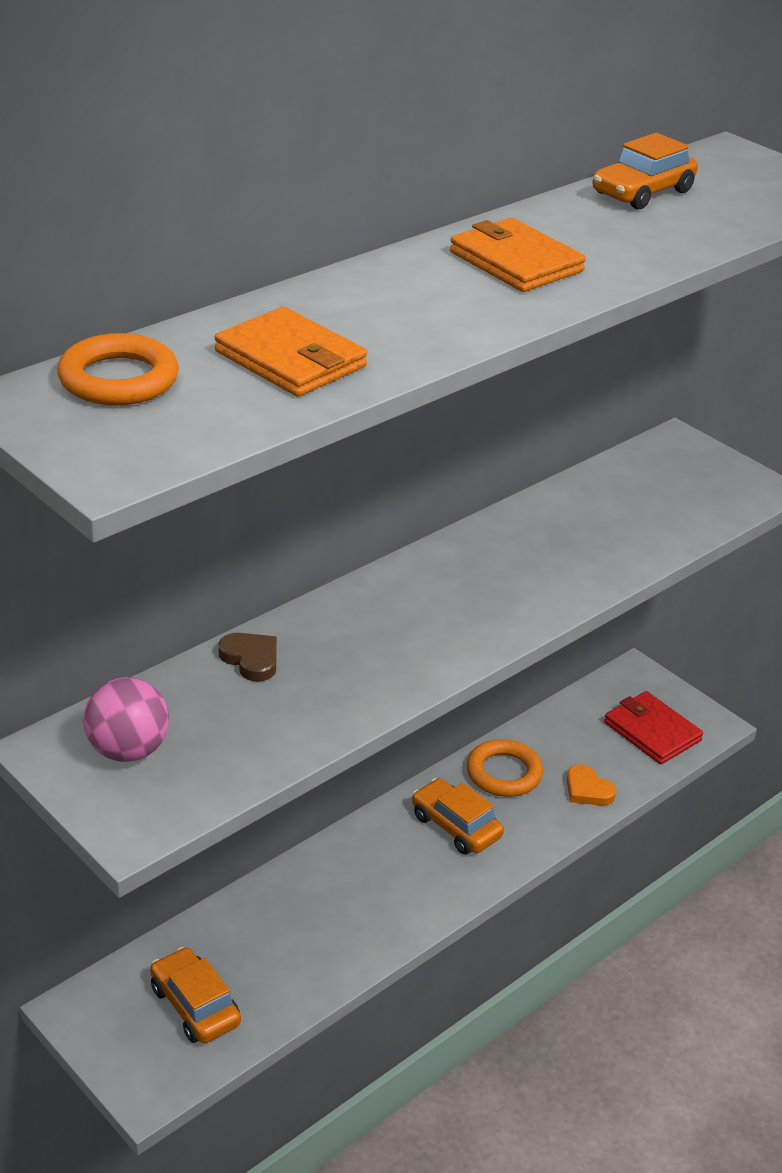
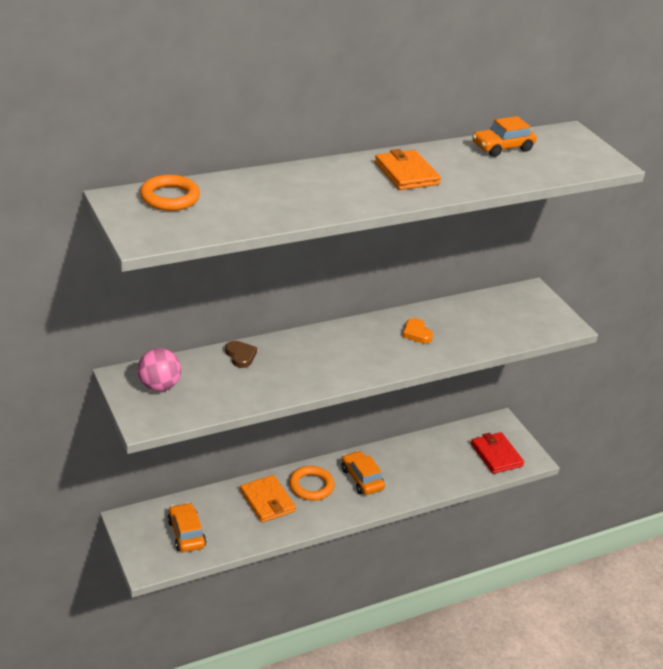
camera: 15 degrees right, 0 degrees up
orange wallet [215,307,367,397] -> orange wallet moved to [240,475,296,523]
orange ring [466,739,543,797] -> orange ring moved to [289,466,334,501]
orange heart [567,764,617,806] -> orange heart moved to [402,318,433,344]

